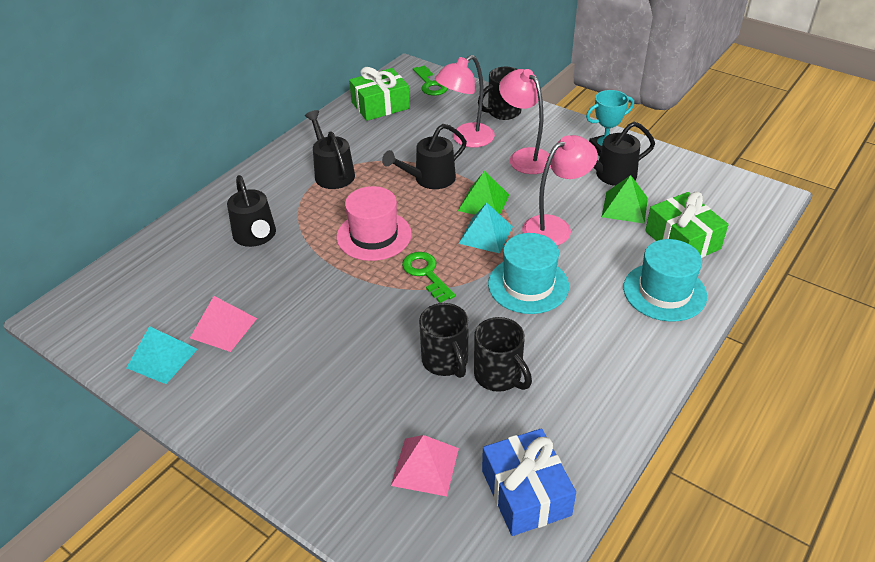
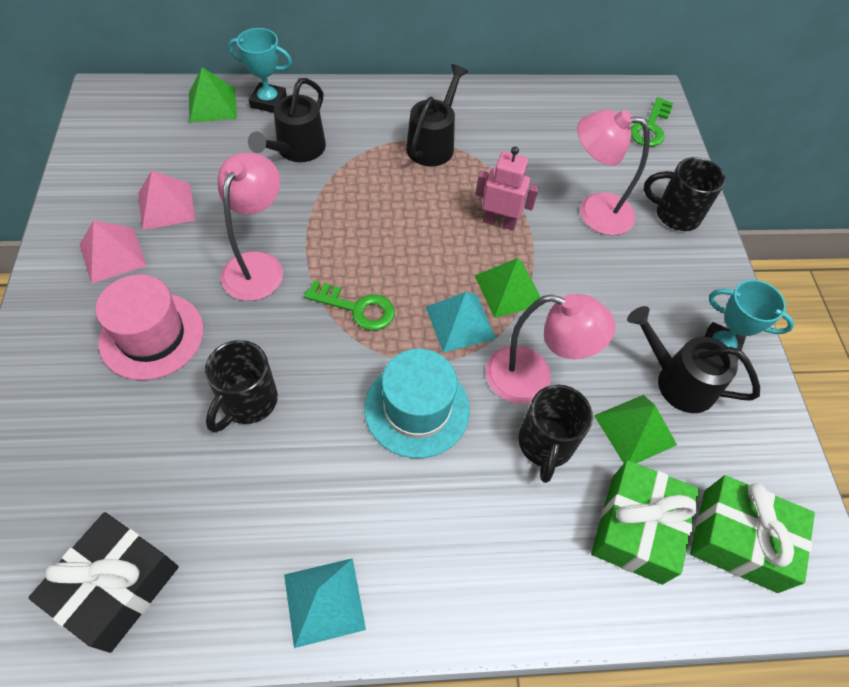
camera: 45 degrees right, 15 degrees up
turquoise pyramid [127,326,197,384] -> turquoise pyramid moved to [284,558,366,648]
pink hat [336,186,412,261] -> pink hat moved to [95,274,204,380]
green gift [349,67,410,121] -> green gift moved to [690,475,815,593]
black watering can [382,124,467,189] -> pink robot [476,146,539,230]
pink pyramid [391,435,459,496] -> pink pyramid moved to [79,220,147,284]
green key [402,252,456,303] -> green key turned 90 degrees clockwise [304,280,395,331]
black mug [474,317,532,392] -> black mug moved to [518,385,593,483]
blue gift [482,428,576,536] -> black gift [28,512,179,653]
pink lamp [499,69,551,174] -> pink lamp moved to [218,152,283,301]
turquoise hat [623,239,707,322] -> none
none -> green pyramid [189,67,237,123]
none -> turquoise trophy [228,28,292,113]

